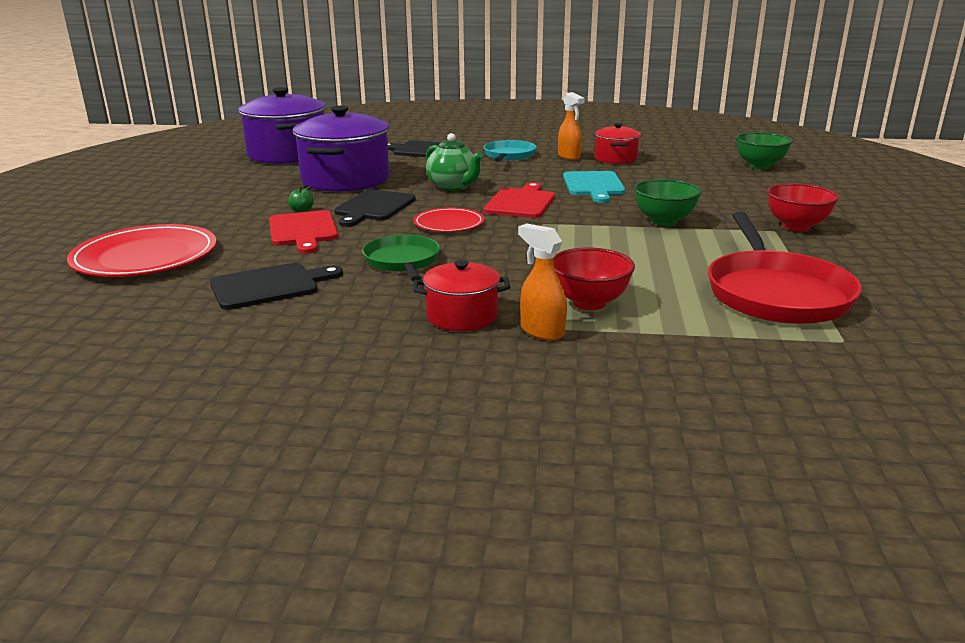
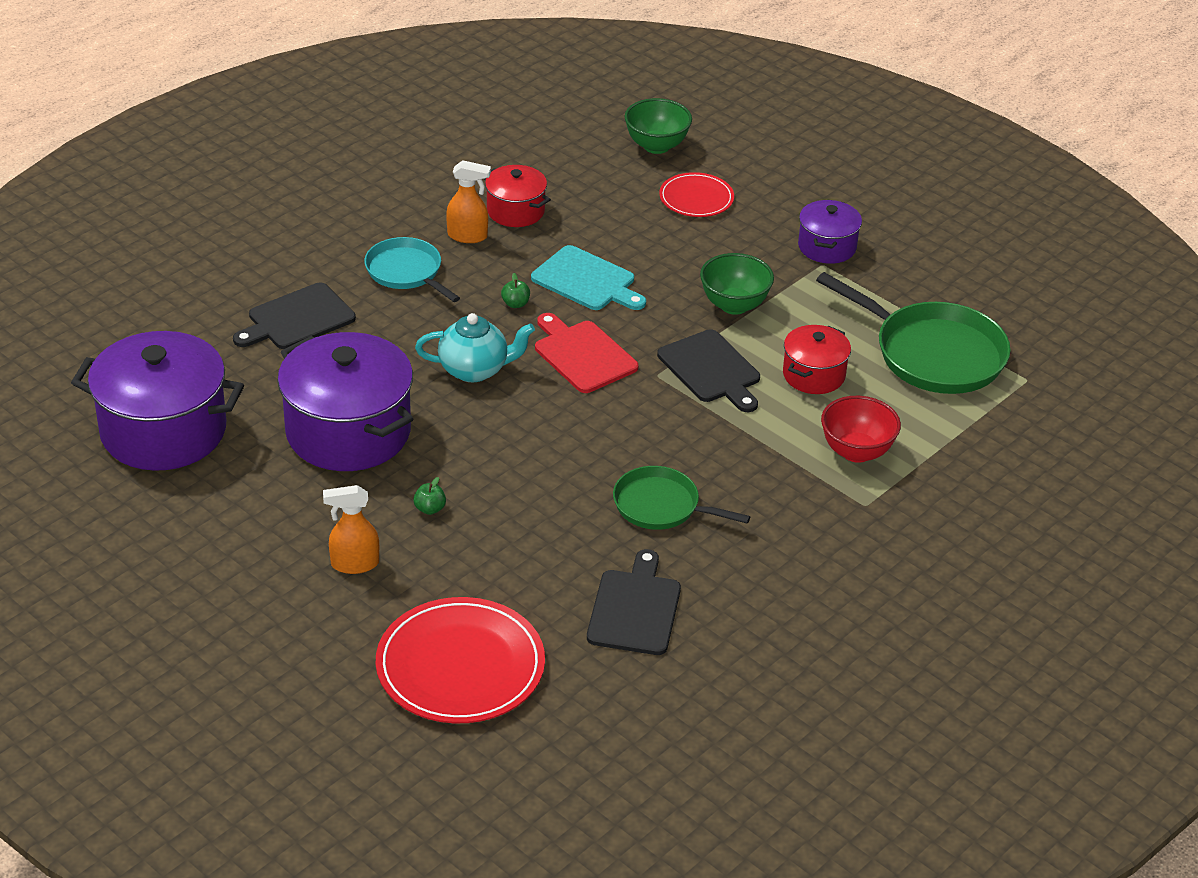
camera: 55 degrees left, 15 degrees up
red cutting board [269,210,338,254] -> none
black cutting board [334,189,416,227] -> black cutting board moved to [657,329,760,412]
red plate [413,207,484,232] -> red plate moved to [659,172,734,217]
red pot [414,260,510,331] -> red pot moved to [783,325,851,394]
green teapot [426,133,483,191] -> turquoise teapot [415,313,535,382]
orange spray bottle [518,223,567,341] -> orange spray bottle moved to [323,485,379,574]
red pan [708,212,862,324] -> green pan [816,272,1011,394]
red bowl [767,183,839,231] -> purple pot [798,200,862,264]
none -> green apple [501,273,530,308]

